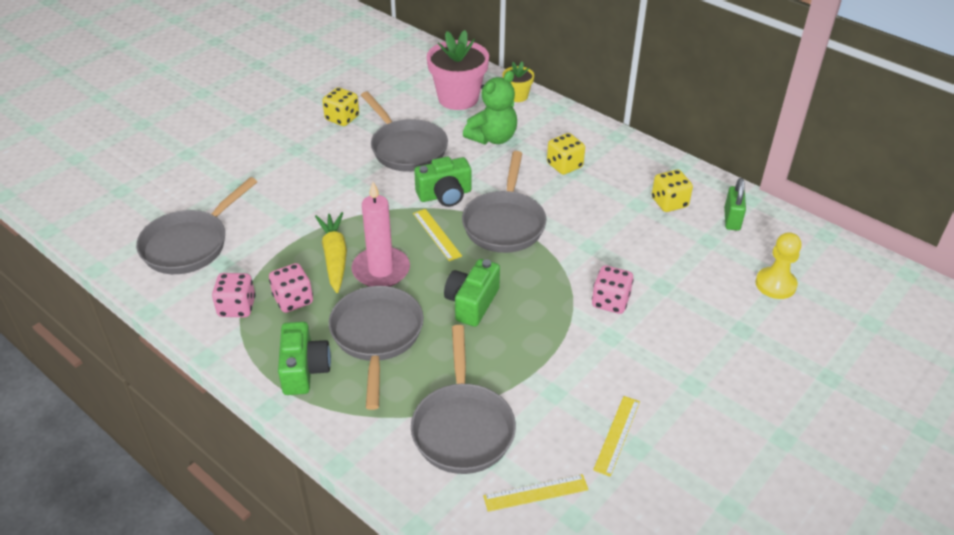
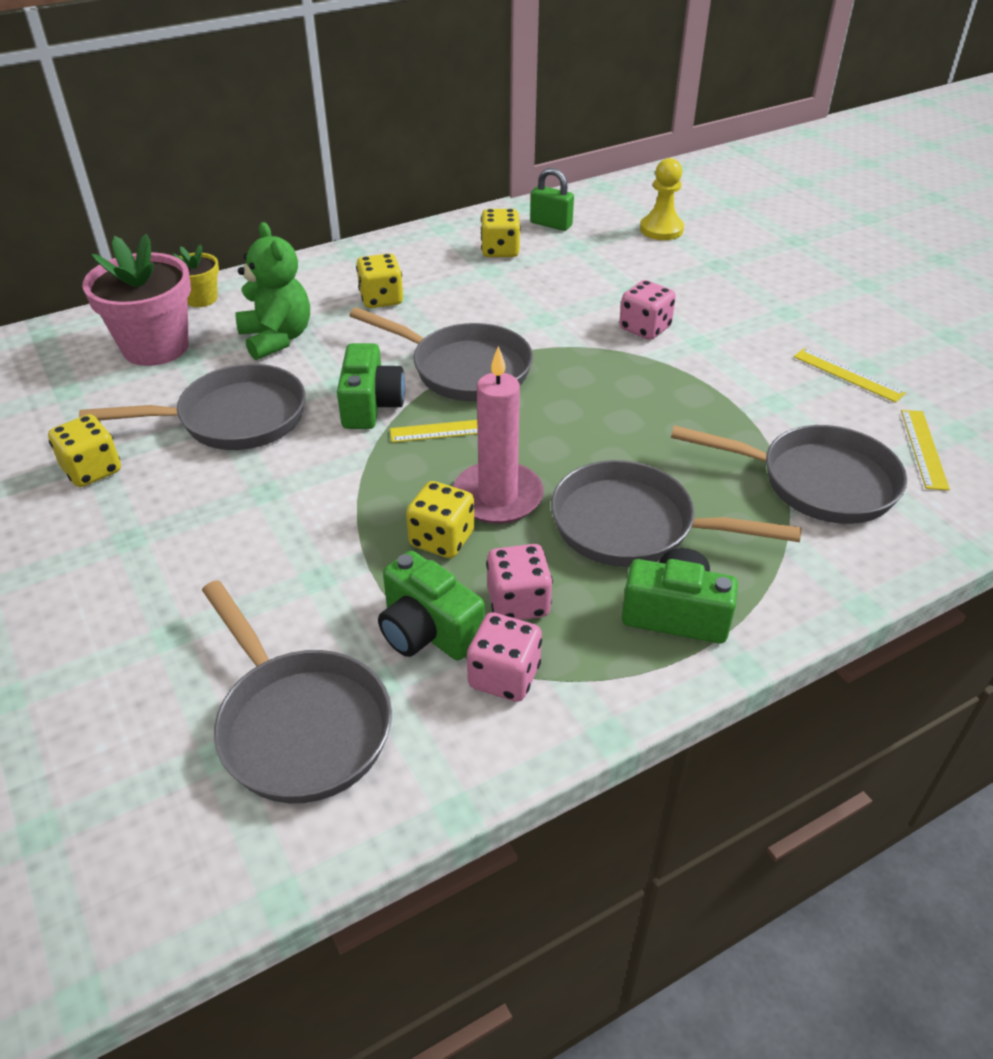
camera: 70 degrees left, 0 degrees up
yellow carrot [315,212,347,293] -> yellow dice [406,481,475,558]
green camera [444,259,500,327] -> green camera moved to [378,551,485,660]

